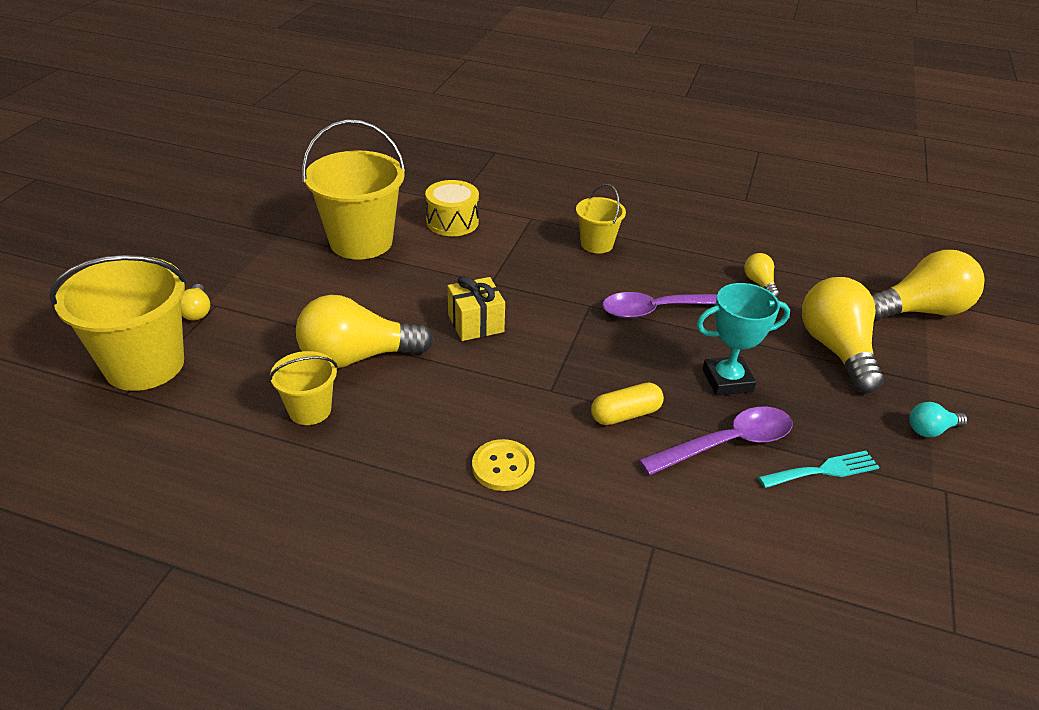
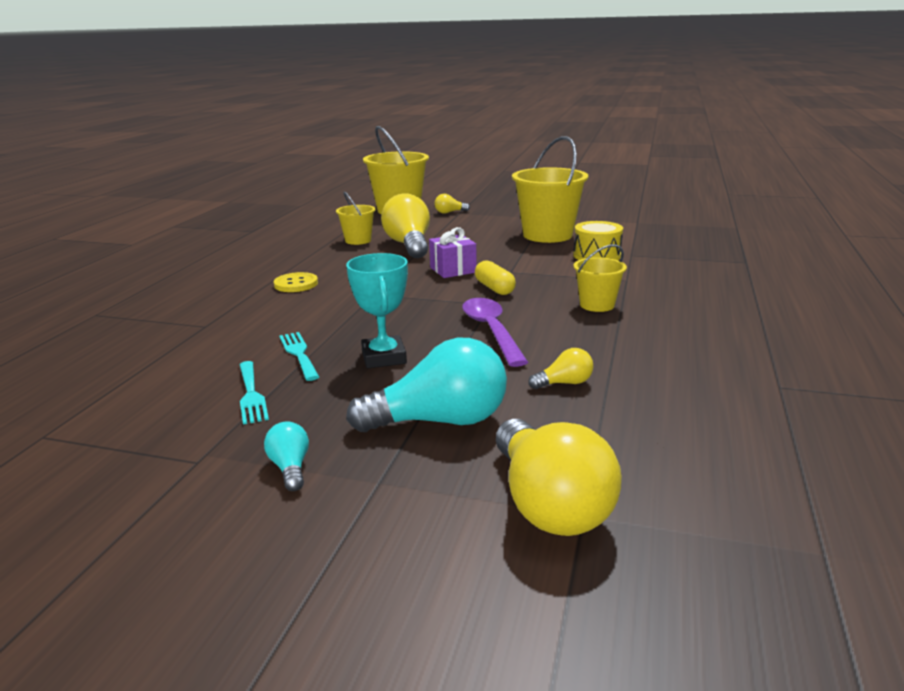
camera: 90 degrees right, 15 degrees down
yellow gift [448,276,505,341] -> purple gift [429,227,477,278]
yellow capsule [591,382,664,425] -> yellow capsule moved to [475,261,516,295]
purple spoon [639,407,793,475] -> turquoise fork [279,332,319,381]
yellow light bulb [802,277,884,393] -> turquoise light bulb [346,338,507,432]

